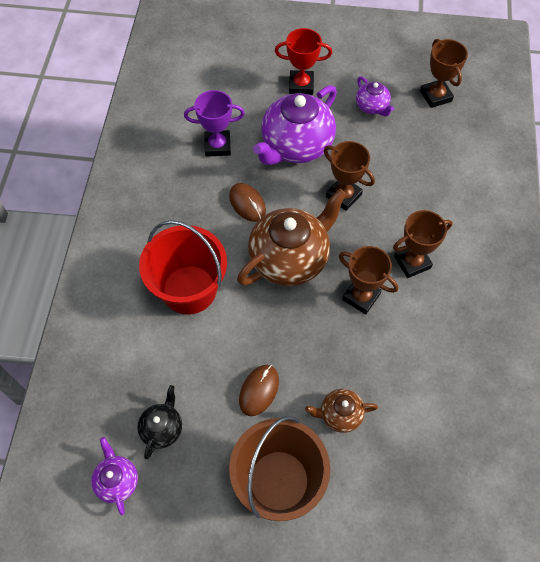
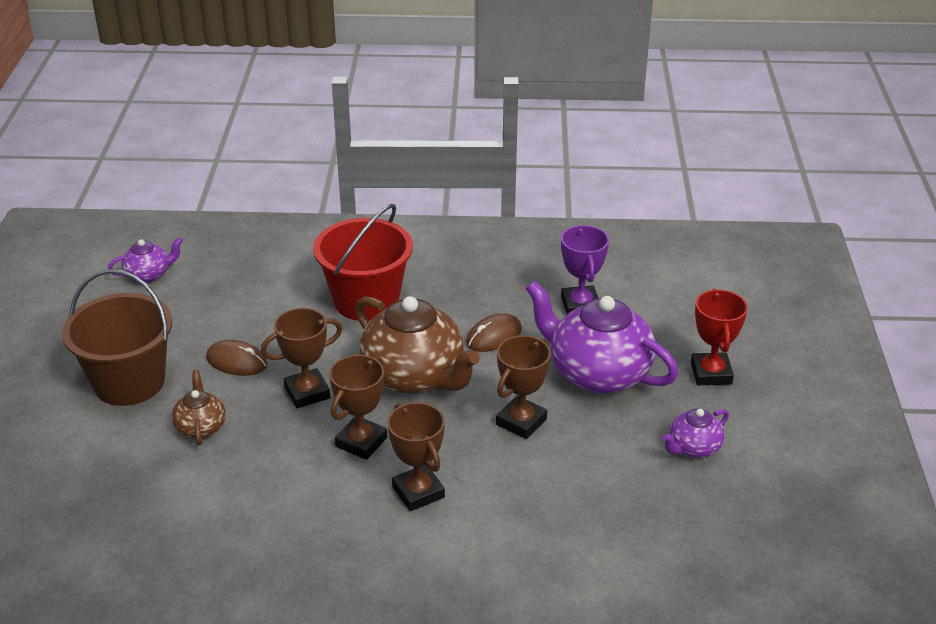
camera: 85 degrees right, 25 degrees down
black teapot [137,385,182,459] -> none
brown trophy [420,39,468,108] -> brown trophy moved to [261,308,342,408]

